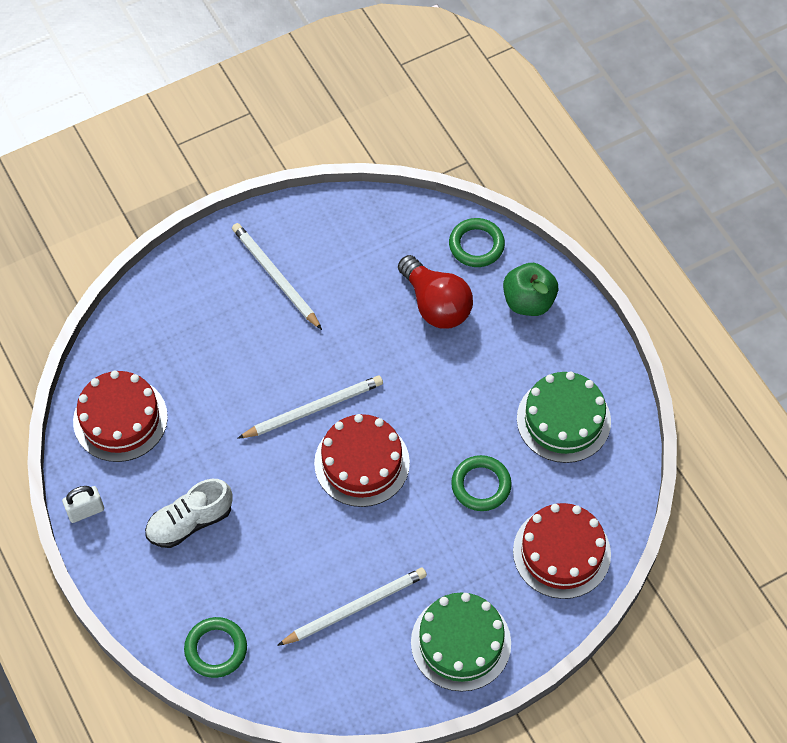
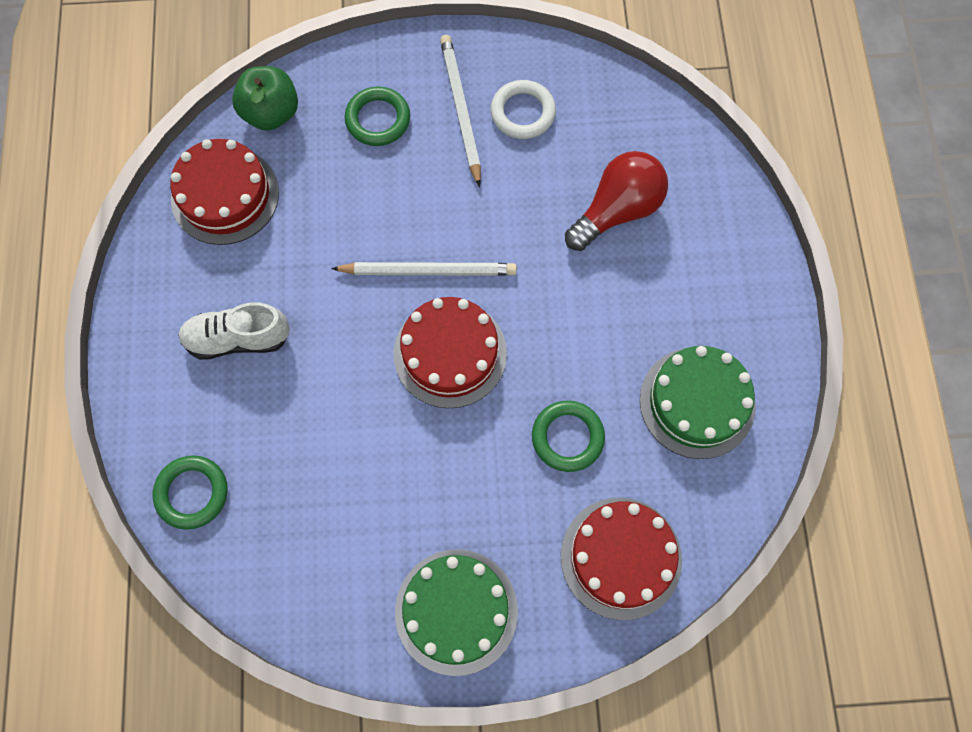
camera: 25 degrees right, 10 degrees up
white padlock [62,486,104,523] -> none
white pencil [277,567,427,646] -> none
red light bulb [398,255,473,329] -> red light bulb turned 120 degrees counterclockwise [565,151,668,251]
green ring [449,218,505,267] -> green ring moved to [345,87,410,146]
green apple [503,263,558,316] -> green apple moved to [232,66,298,131]
none -> white ring [490,80,556,139]

